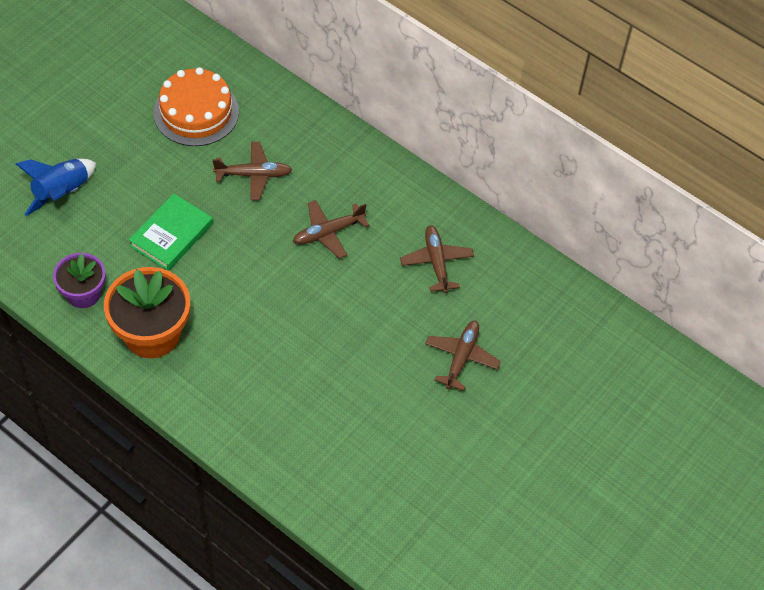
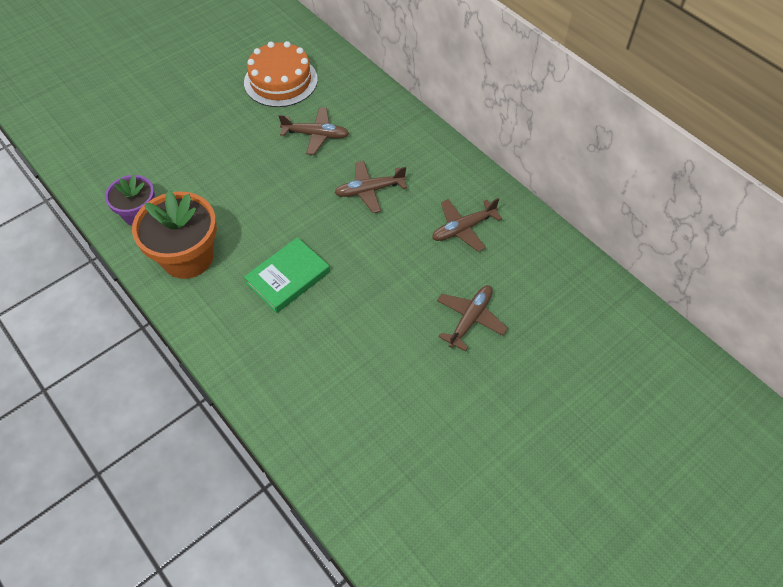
camera: 15 degrees right, 0 degrees up
blue rocket [16,159,96,216] -> none
green book [129,193,213,271] -> green book moved to [244,237,330,313]
brown plane [400,225,474,293] -> brown plane turned 120 degrees counterclockwise [432,198,502,252]

